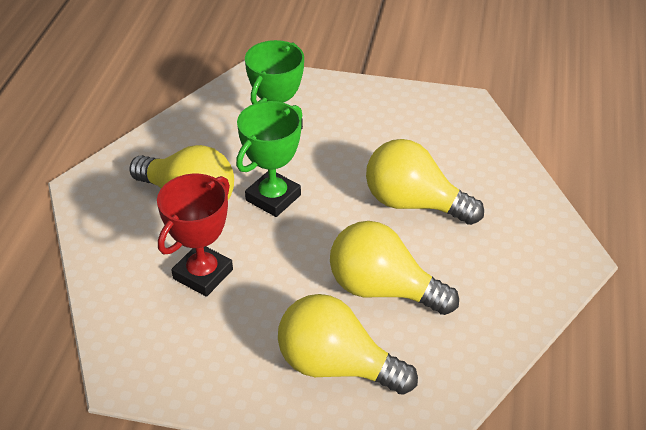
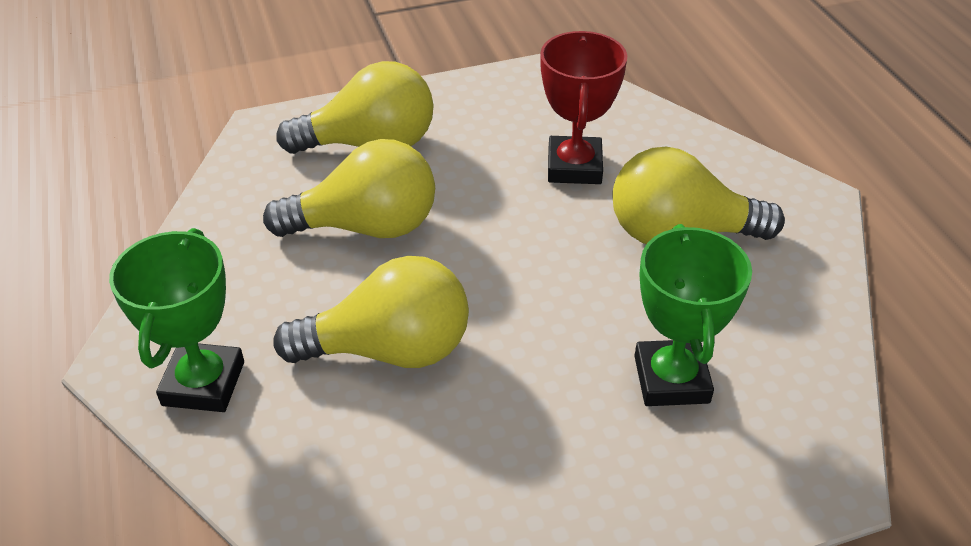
camera: 150 degrees right, 0 degrees up
green trophy [236,101,303,217] -> green trophy moved to [109,228,244,412]

